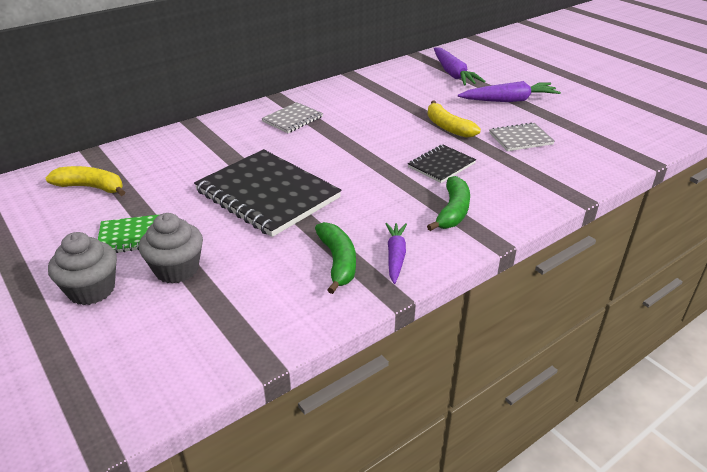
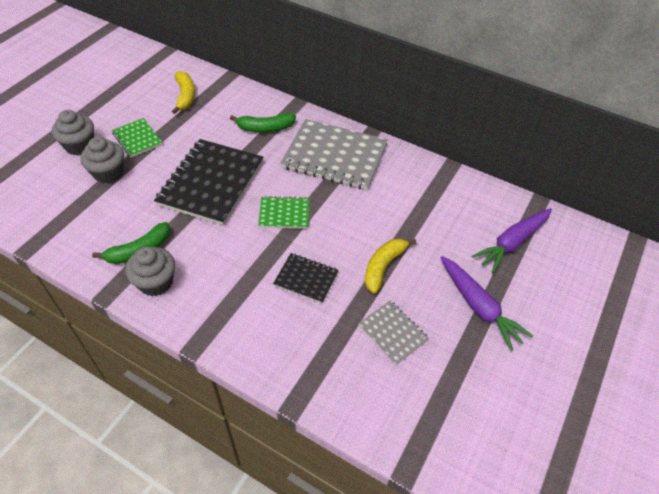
camera: 65 degrees right, 15 degrees up
grey notebook [261,102,323,133] -> grey notebook [281,119,388,190], size x1.99
purple carrot [385,223,407,284] -> grey cupcake [125,247,175,296]
green banana [427,176,470,231] -> green banana moved to [230,113,296,132]
none -> green notebook [258,196,309,229]

